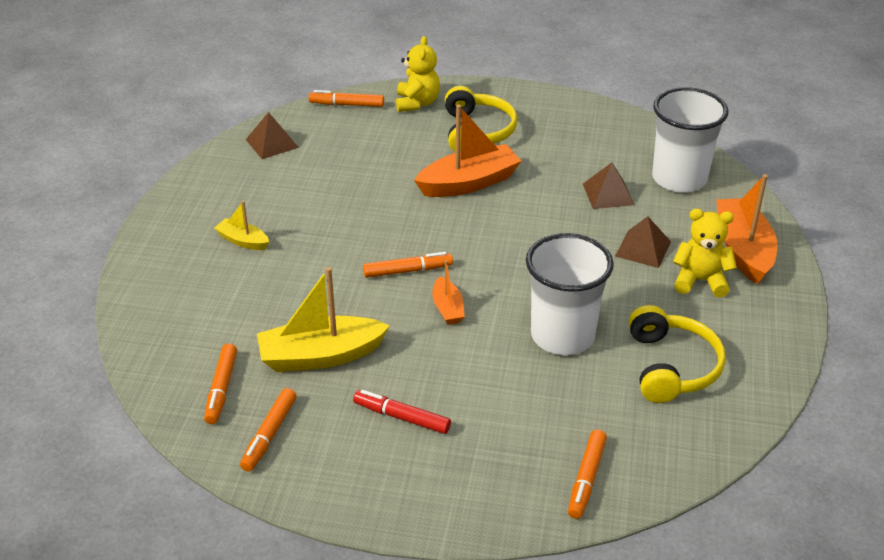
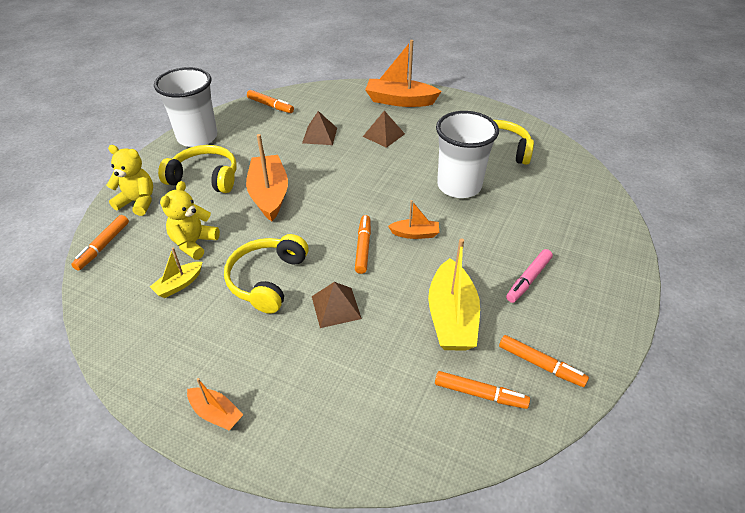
camera: 75 degrees left, 5 degrees up
yellow boat [214,201,269,250] -> yellow boat moved to [150,248,202,298]
brown pyramid [246,112,299,159] -> brown pyramid moved to [312,282,362,328]
red marker [353,390,451,434] -> pink marker [506,249,553,303]
orange marker [568,430,607,519] -> orange marker moved to [247,90,294,113]
white cup [652,87,729,193] -> white cup moved to [154,67,217,147]
yellow teddy bear [673,209,737,298] -> yellow teddy bear moved to [160,181,220,260]
none -> orange boat [187,378,244,431]
none -> yellow headphones [224,234,309,314]

